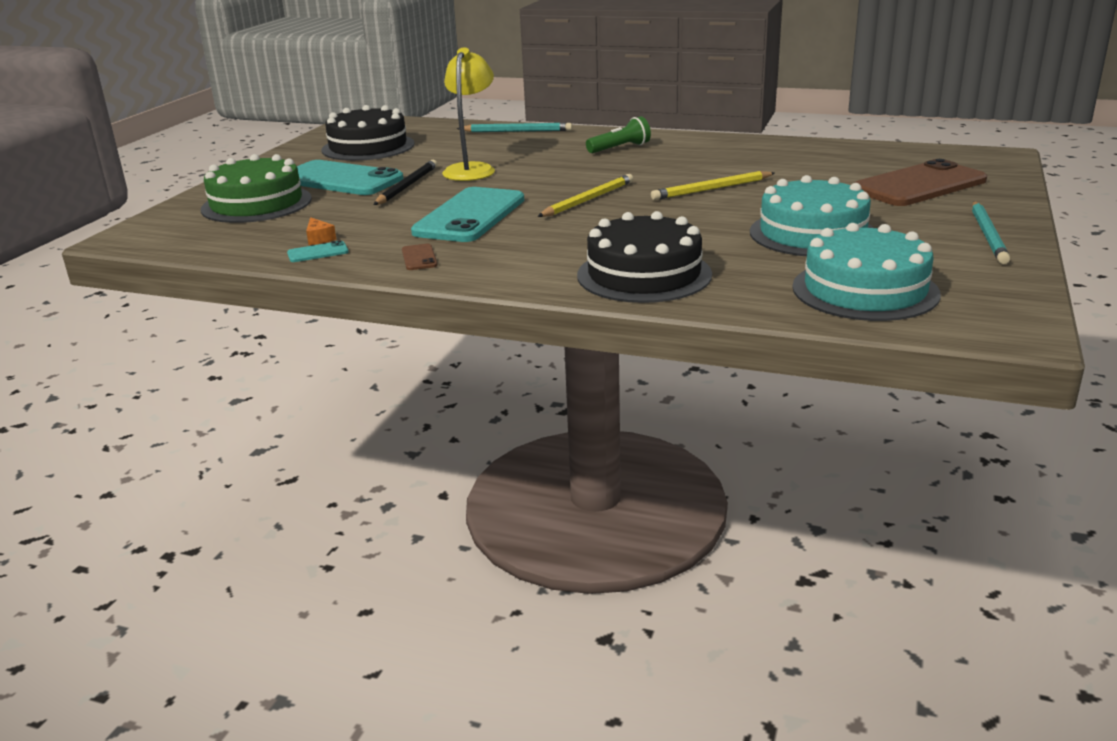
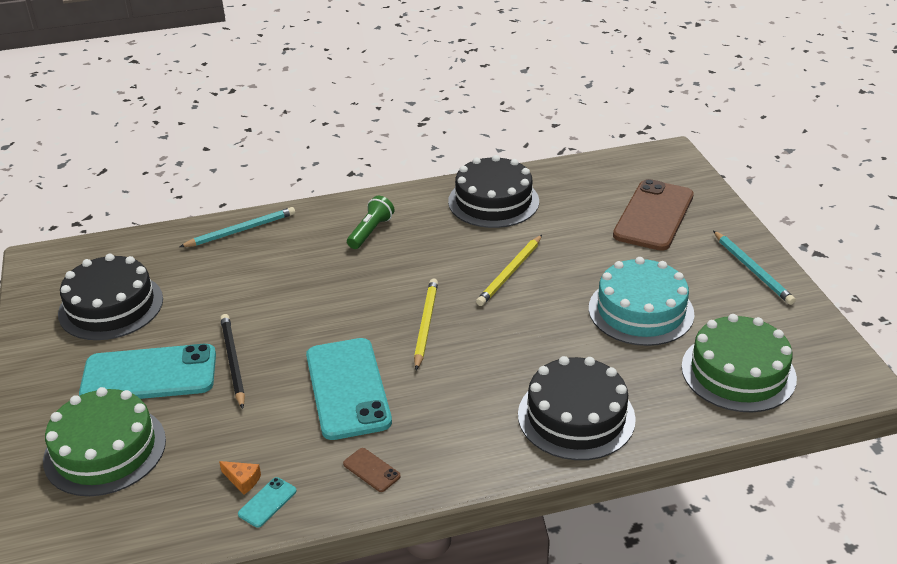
camera: 35 degrees left, 10 degrees up
yellow lamp [442,47,495,181] -> none
turquoise cake [792,223,941,321] -> green cake [681,314,797,412]
none -> black cake [448,155,539,228]

